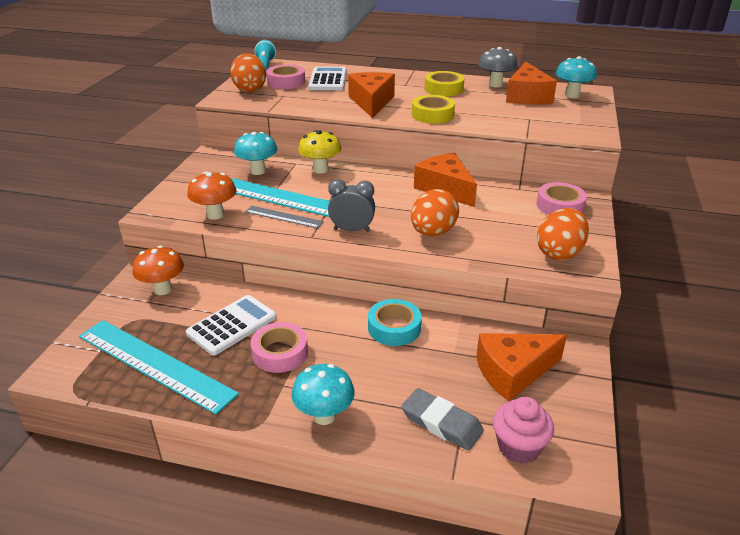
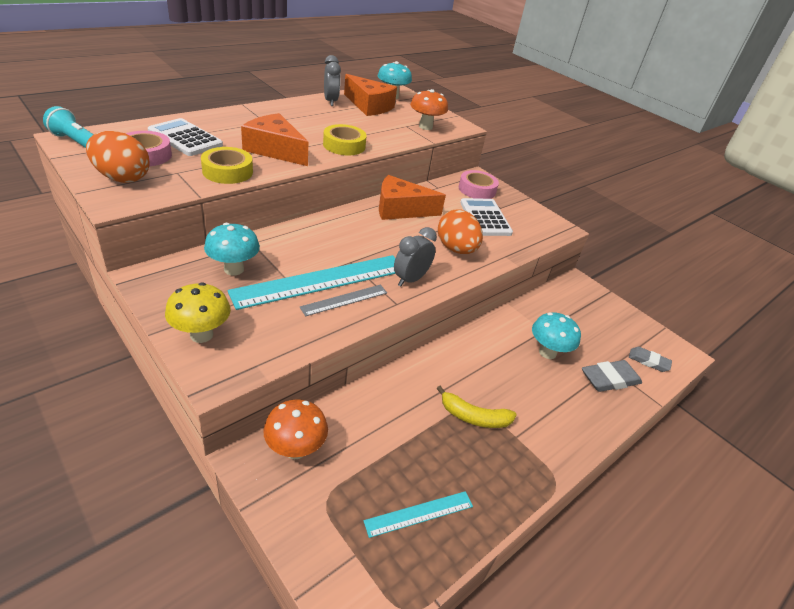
camera: 60 degrees left, 5 degrees up
turquoise ruler [79,320,239,415] -> turquoise ruler [364,491,473,538], size x0.49
white calculator [186,295,277,355] -> white calculator moved to [460,198,513,236]
orange mushroom [187,172,236,220] -> orange mushroom moved to [410,89,448,130]
pink tape [251,322,308,373] -> yellow banana [437,386,517,428]
turquoise mushroom [291,364,355,425] -> turquoise mushroom moved to [532,312,581,359]
yellow mushroom [298,130,341,174] -> yellow mushroom moved to [165,282,231,343]
turquoise tape [368,299,422,346] -> none
yellow tape [425,71,465,96] -> yellow tape moved to [201,147,253,184]
orange cheese [476,333,567,401] -> none
grey mushroom [478,47,518,87] -> grey clock [324,55,341,106]
pink cupcake [493,397,554,464] -> grey eraser [629,347,672,372]
orange egg [537,208,589,260] -> none

